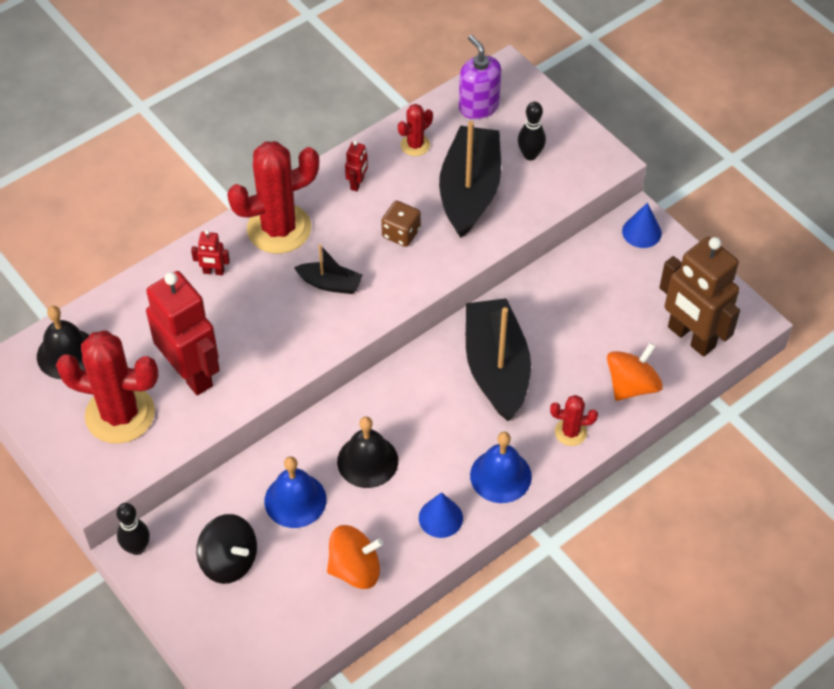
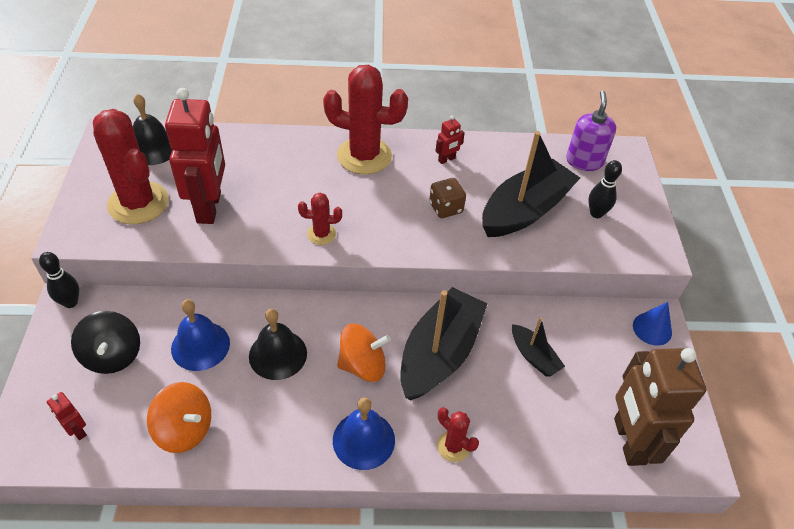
camera: 35 degrees right, 5 degrees down
red robot [191,230,230,276] -> red robot moved to [47,392,87,440]
black boat [294,244,363,294] -> black boat moved to [512,317,565,377]
red cactus [398,104,433,156] -> red cactus moved to [298,193,342,245]
blue cone [419,492,463,538] -> none
orange spinning top [607,343,663,401] -> orange spinning top moved to [337,323,391,382]

